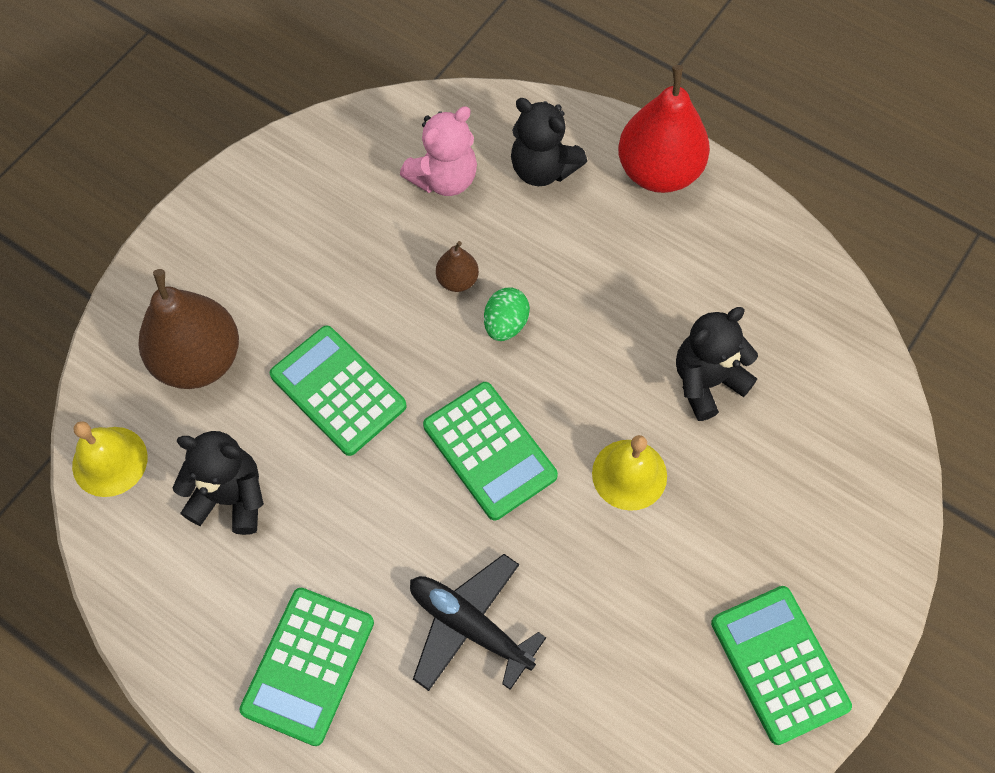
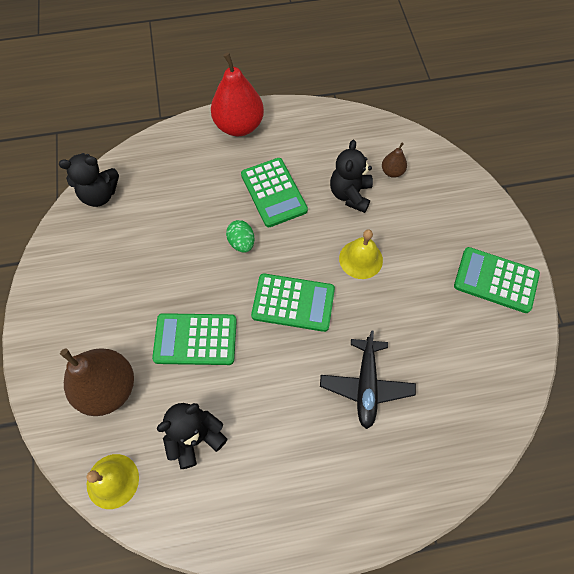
camera: 45 degrees left, 0 degrees up
green calculator [240,588,374,746] -> green calculator moved to [241,158,308,227]
pink teddy bear [400,106,477,196] -> none
black plane [410,554,546,691] -> black plane turned 75 degrees counterclockwise [320,330,416,429]
brown pear [436,241,479,292] -> brown pear moved to [382,143,407,178]
black teddy bear [511,98,587,186] -> black teddy bear moved to [59,153,119,207]

